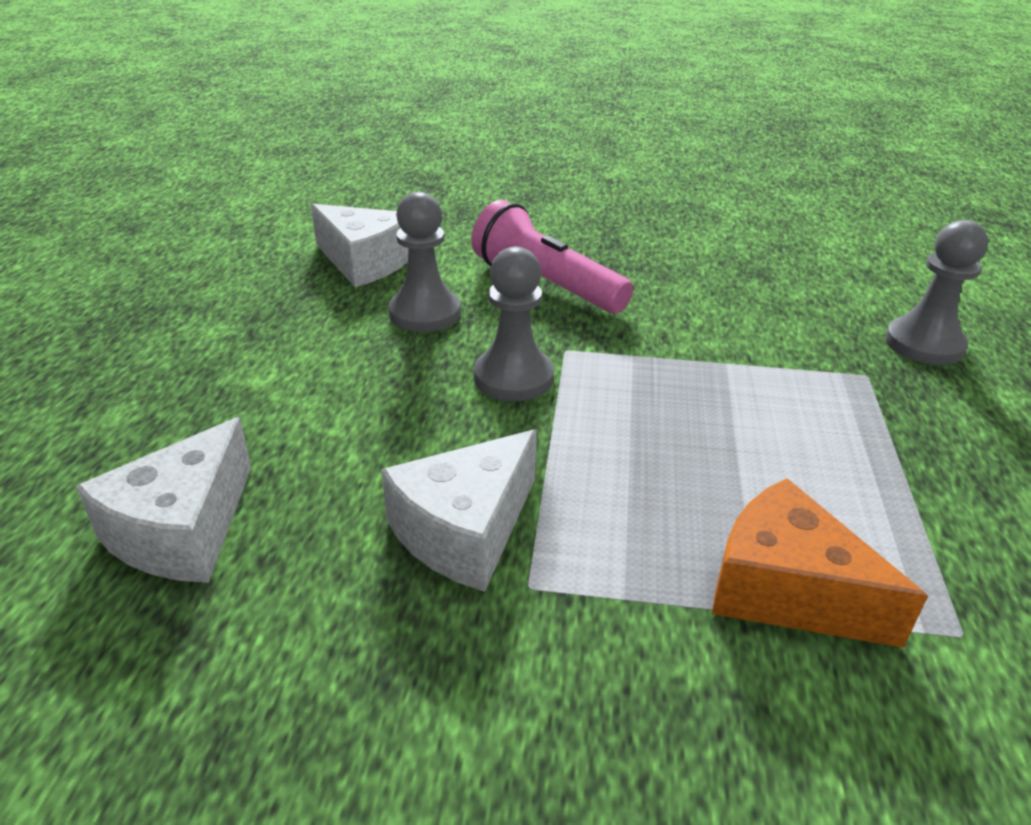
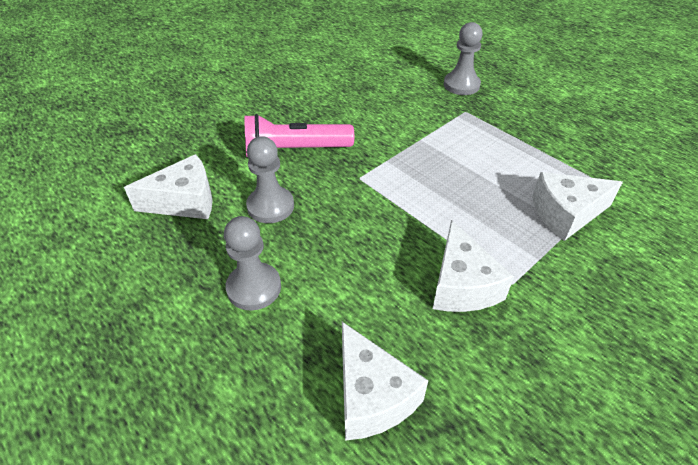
camera: 50 degrees left, 10 degrees up
grey pawn [474,246,554,401] -> grey pawn moved to [224,216,281,310]
orange cheese [712,478,928,648] -> white cheese [532,172,623,241]

